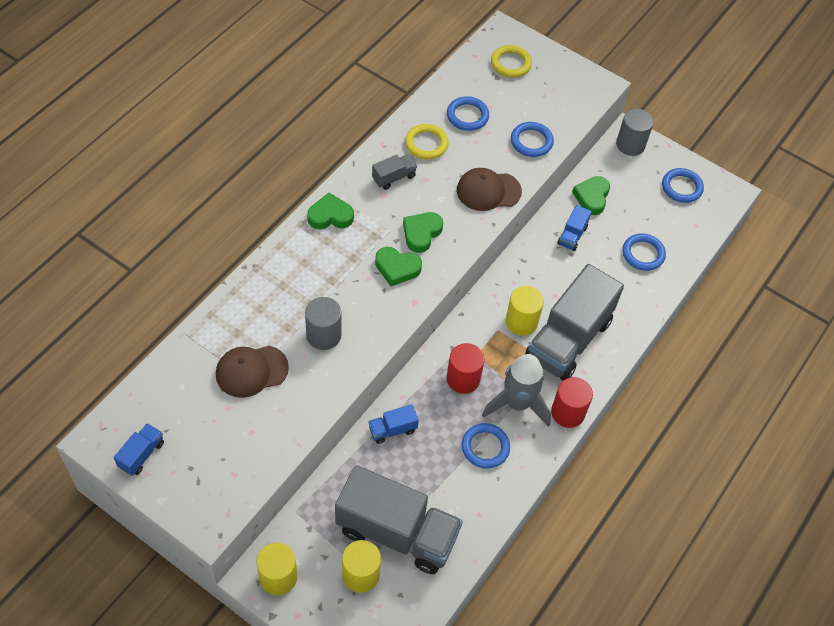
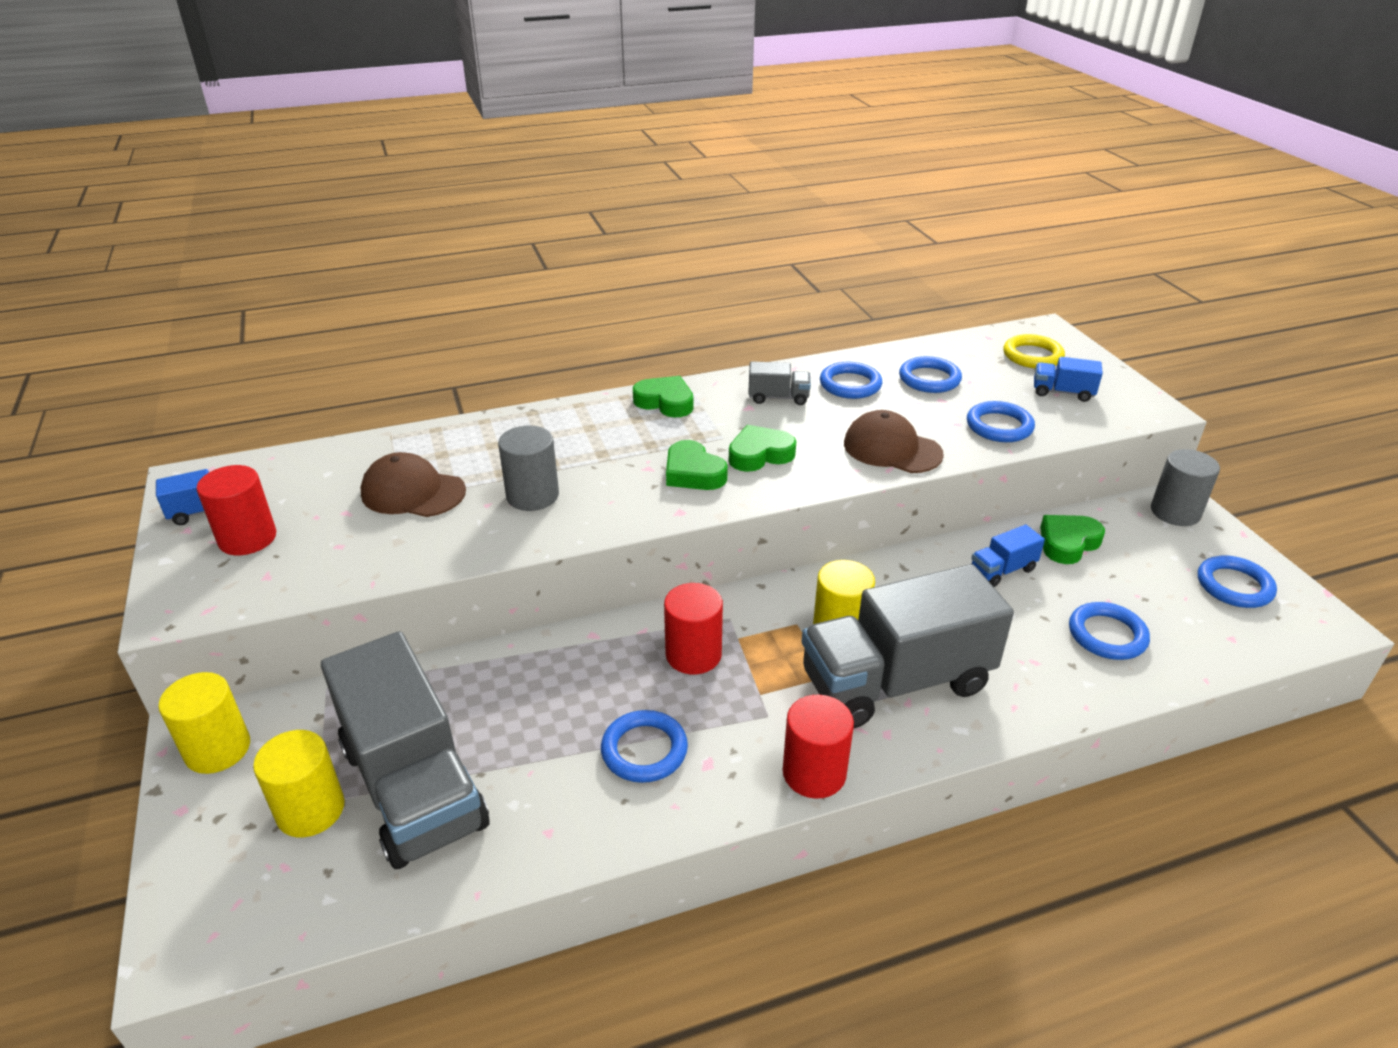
camera: 40 degrees right, 20 degrees down
blue truck [369,404,419,444] -> blue truck moved to [1034,357,1103,402]
yellow ring [405,124,449,159] -> blue ring [820,362,882,399]
grey rocket [482,354,551,427] -> none
none -> red cylinder [196,465,276,555]

